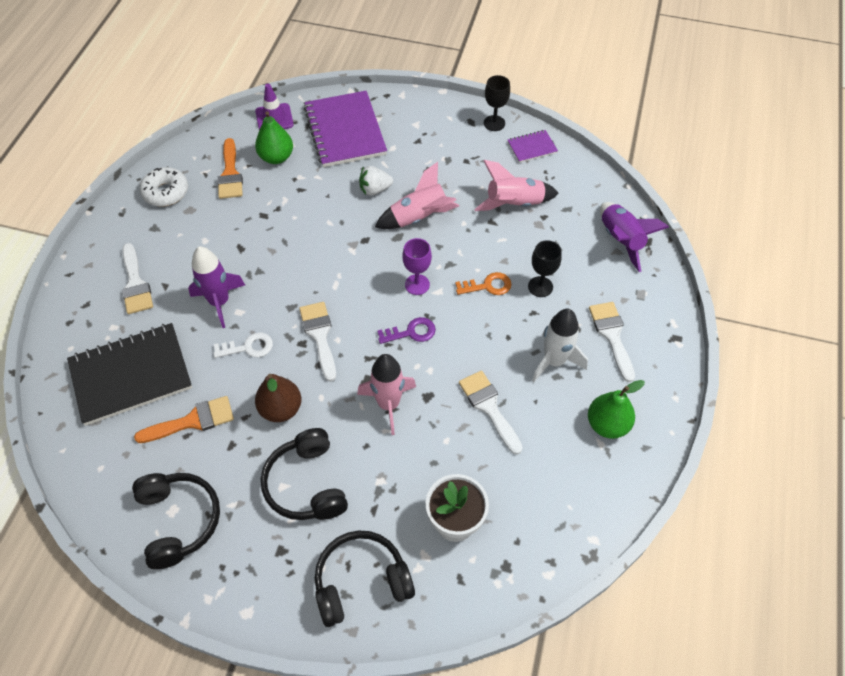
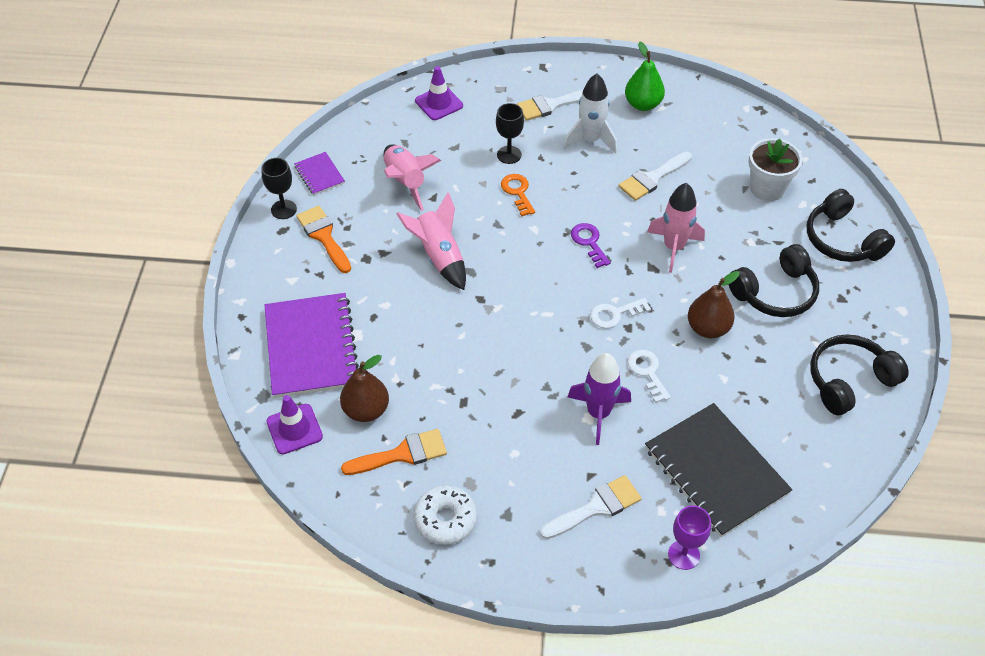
camera: 100 degrees left, 5 degrees down
orange brush [134,396,234,443] -> orange brush moved to [296,206,351,273]
green pear [255,111,293,164] -> brown pear [340,355,389,422]
white brush [299,302,336,382] -> white key [590,298,651,329]
purple notebook [304,91,387,167] -> purple notebook turned 75 degrees counterclockwise [265,293,359,398]
white strawberry [359,166,393,196] -> none
purple goblet [402,238,432,295] -> purple goblet moved to [668,506,711,570]
purple rocket [600,202,669,272] -> purple traffic cone [415,66,463,120]

